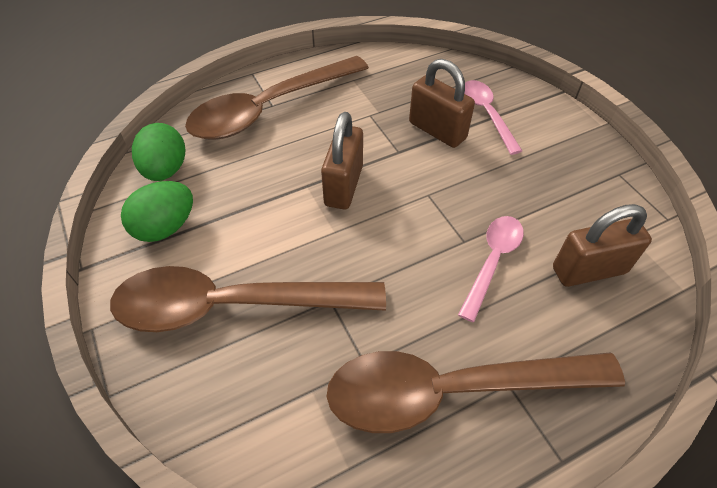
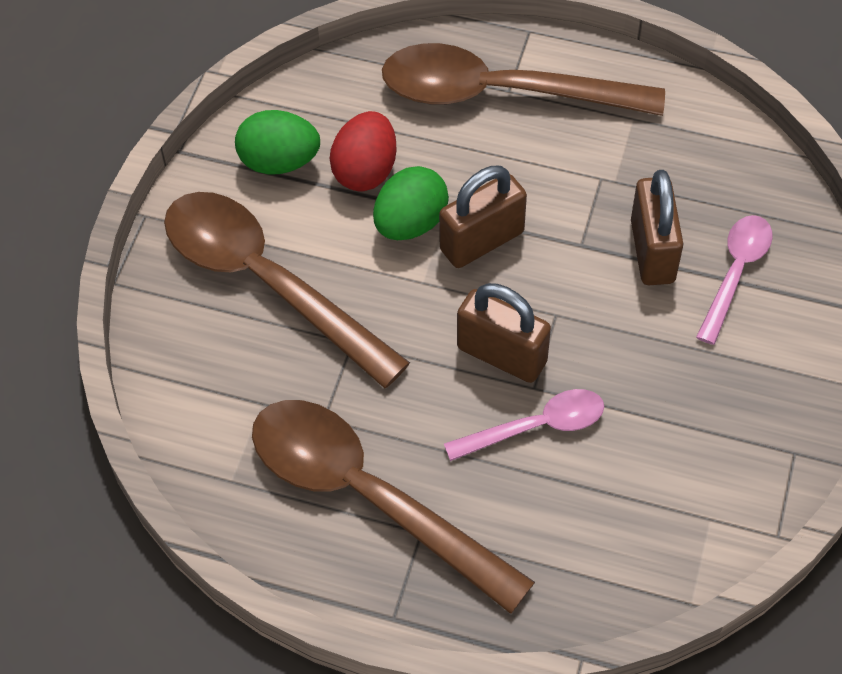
camera: 45 degrees right, 5 degrees up
green egg [132,123,185,181] -> green egg moved to [373,166,449,240]
brown padlock [553,204,652,287] -> brown padlock moved to [457,283,551,383]
none -> red egg [330,111,397,191]

